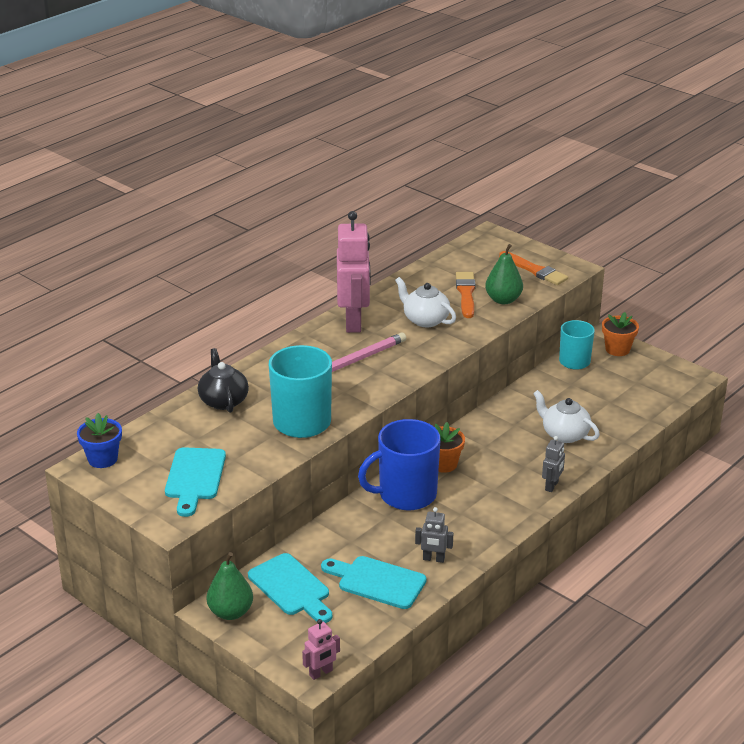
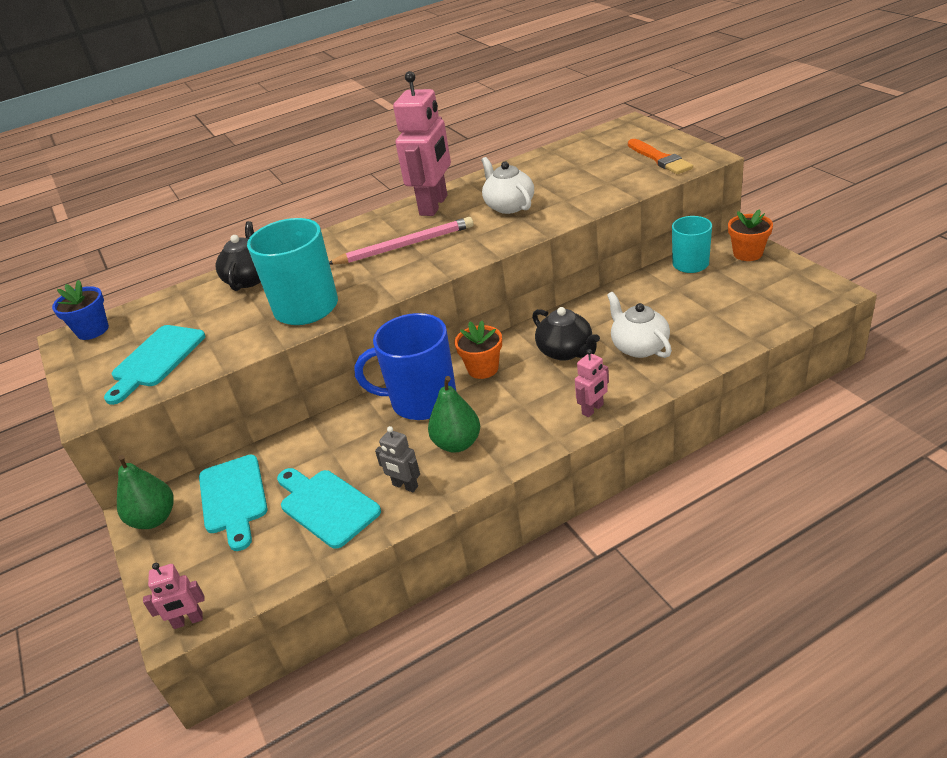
camera: 25 degrees right, 5 degrees up
orange brush [456,272,476,318] -> none
green pear [485,244,523,304] -> green pear moved to [428,376,480,453]
grey robot [542,436,565,492] -> pink robot [575,349,609,417]
none -> black teapot [532,307,600,361]

